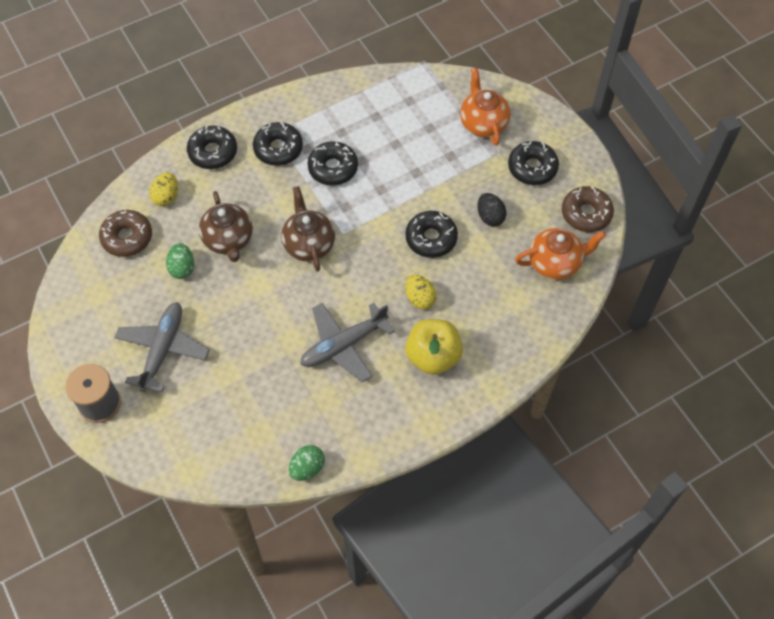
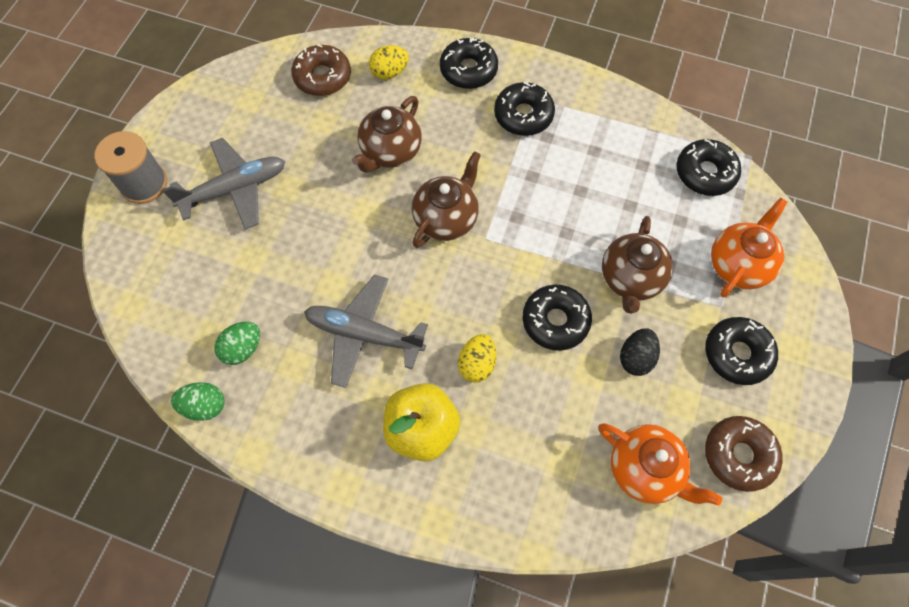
camera: 50 degrees right, 5 degrees up
green egg [166,243,194,279] -> green egg moved to [214,322,260,365]
black donut [308,141,358,186] -> black donut moved to [676,139,741,196]
none -> brown teapot [602,216,673,314]

